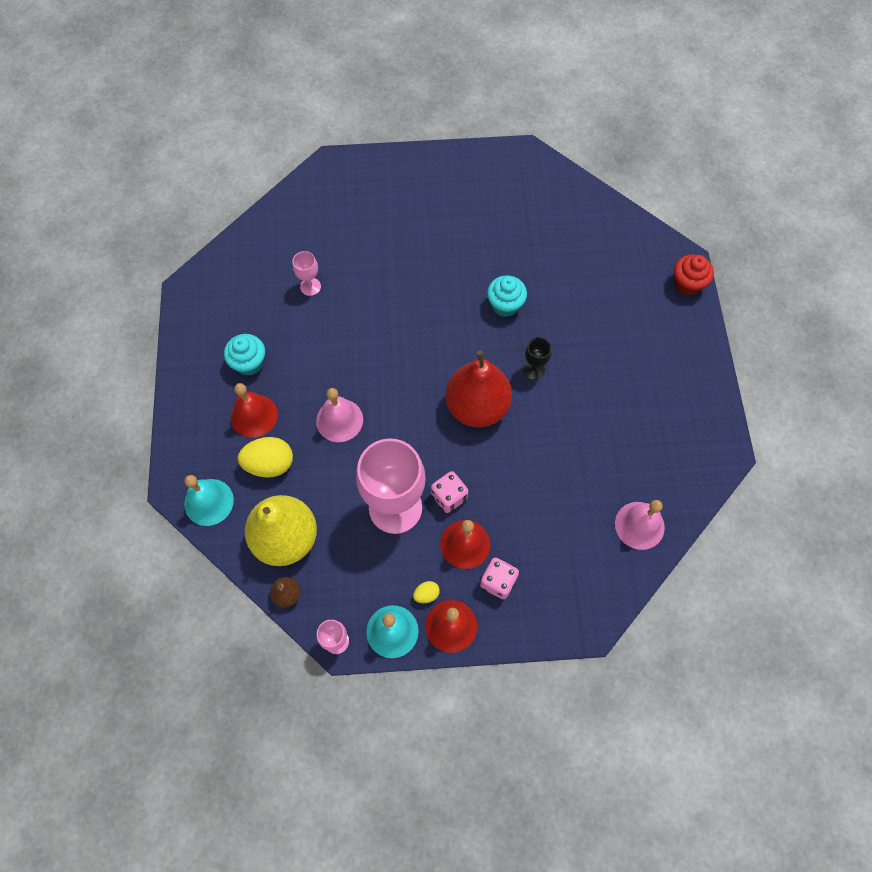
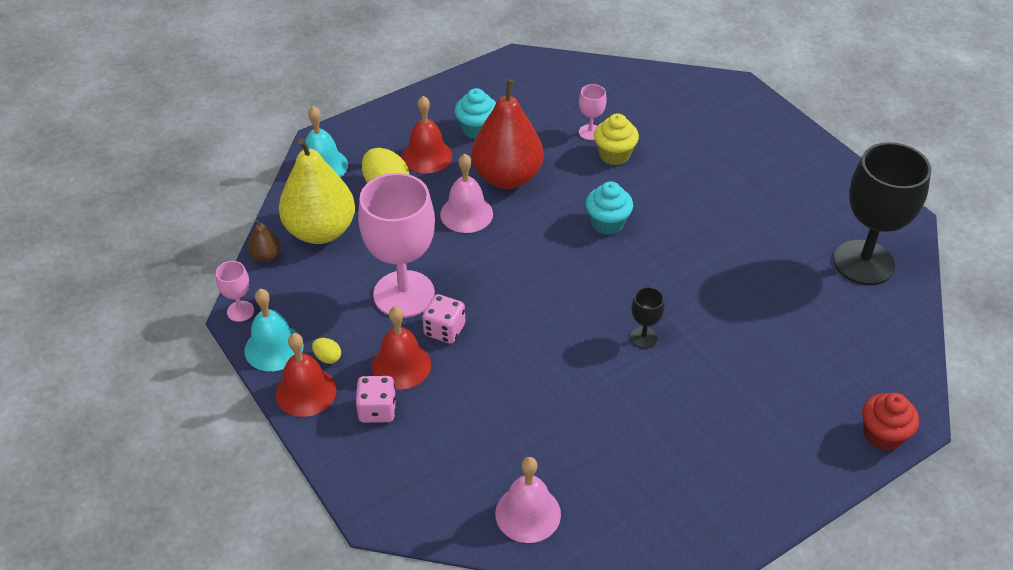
camera: 60 degrees right, 20 degrees down
red pear [445,350,512,427] -> red pear moved to [471,79,544,189]
turquoise cupcake [487,275,527,317] -> turquoise cupcake moved to [586,181,633,235]
none -> yellow cupcake [594,113,639,165]
none -> black goblet [834,142,932,285]

